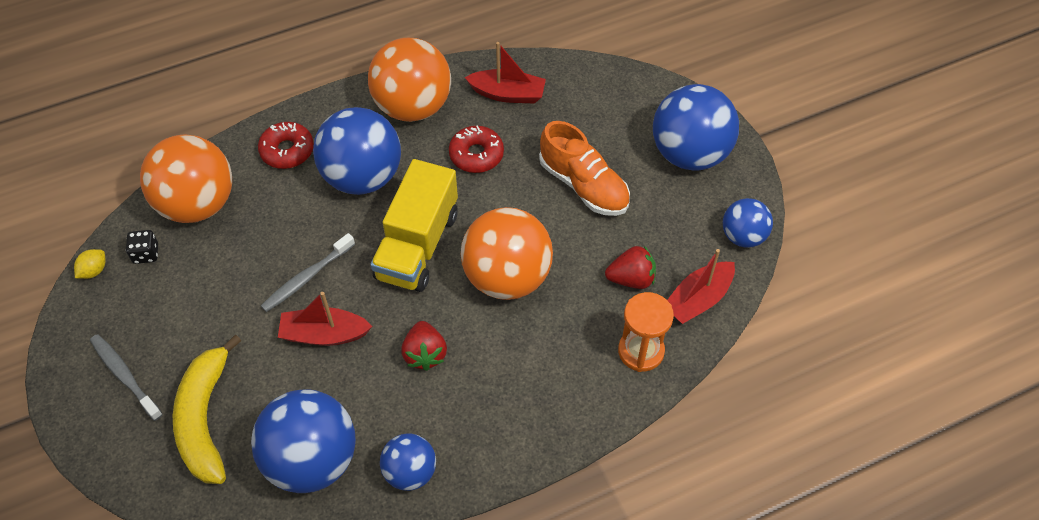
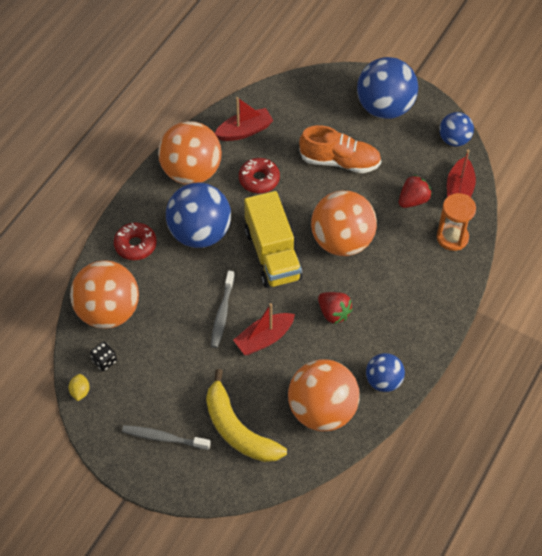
camera: 35 degrees left, 0 degrees up
blue ball [251,390,356,493] -> orange ball [288,359,360,431]

